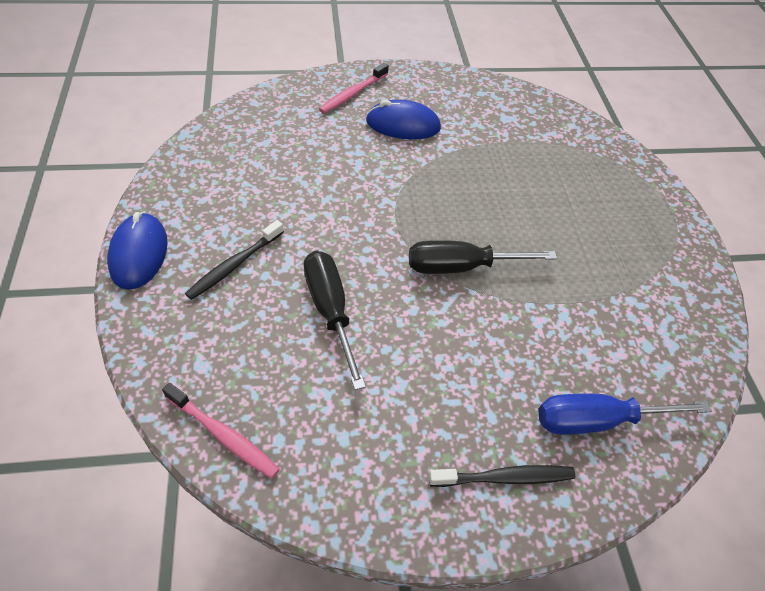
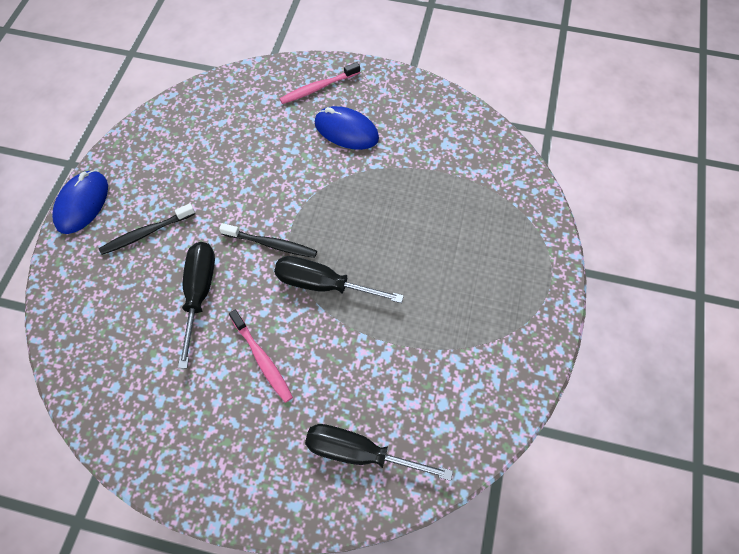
camera: 25 degrees right, 10 degrees up
pink toothbrush [162,383,280,479] -> pink toothbrush moved to [229,310,293,403]
black toothbrush [429,465,575,487] -> black toothbrush moved to [219,223,317,258]
blue screwdriver [539,394,712,435] -> black screwdriver [305,424,453,481]

